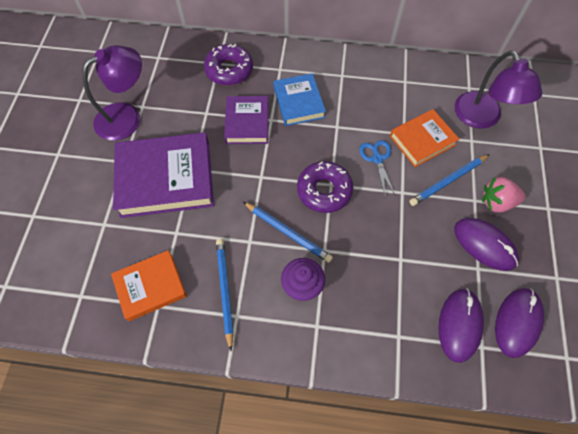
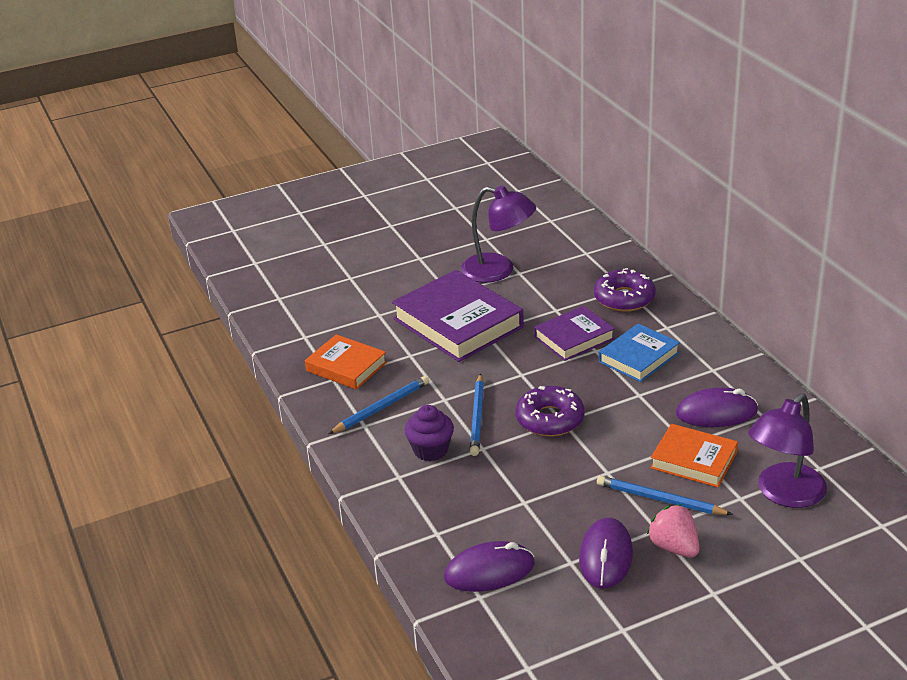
camera: 60 degrees right, 30 degrees down
blue scissors [359,140,396,198] -> none
purple mouse [495,288,544,358] -> purple mouse moved to [676,387,758,427]

